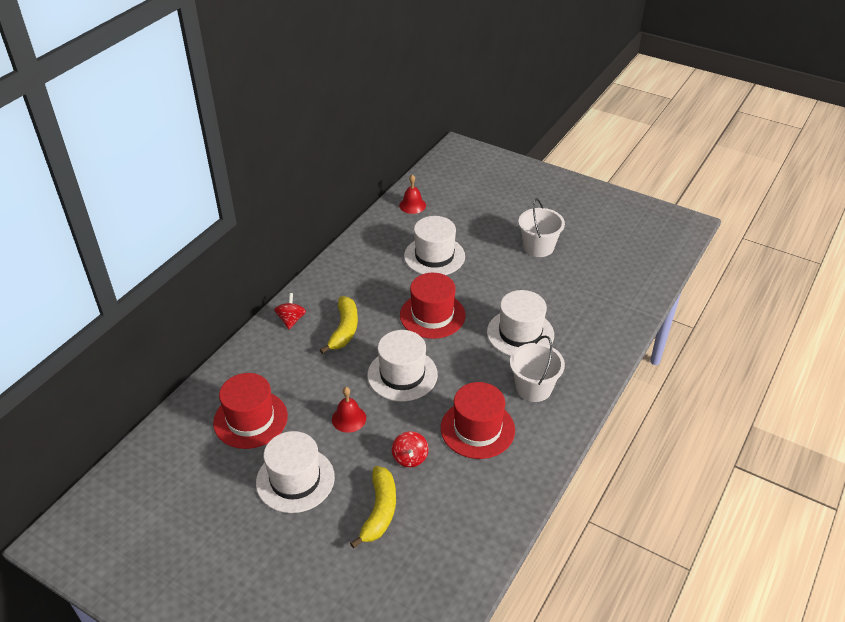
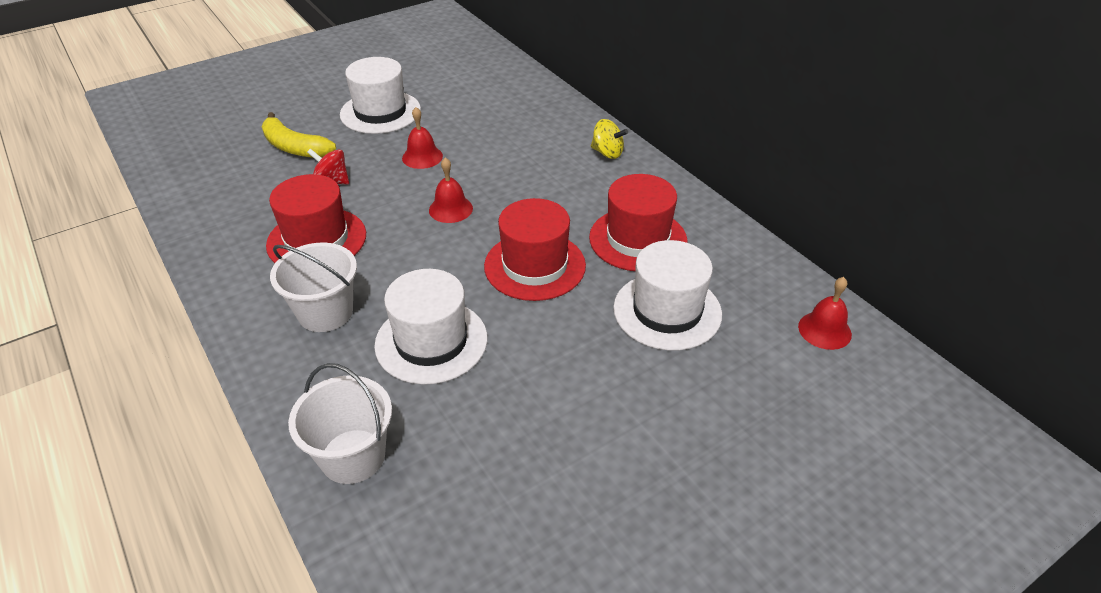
camera: 115 degrees right, 0 degrees up
red hat [213,373,288,449] -> red hat moved to [589,174,688,271]
red spinning top [274,293,306,329] -> yellow spinning top [591,119,628,159]
yellow banana [320,296,358,354] -> none
white hat [367,330,438,401] -> red bell [429,157,473,223]
white bucket [518,198,565,257] -> white bucket moved to [288,363,392,484]

